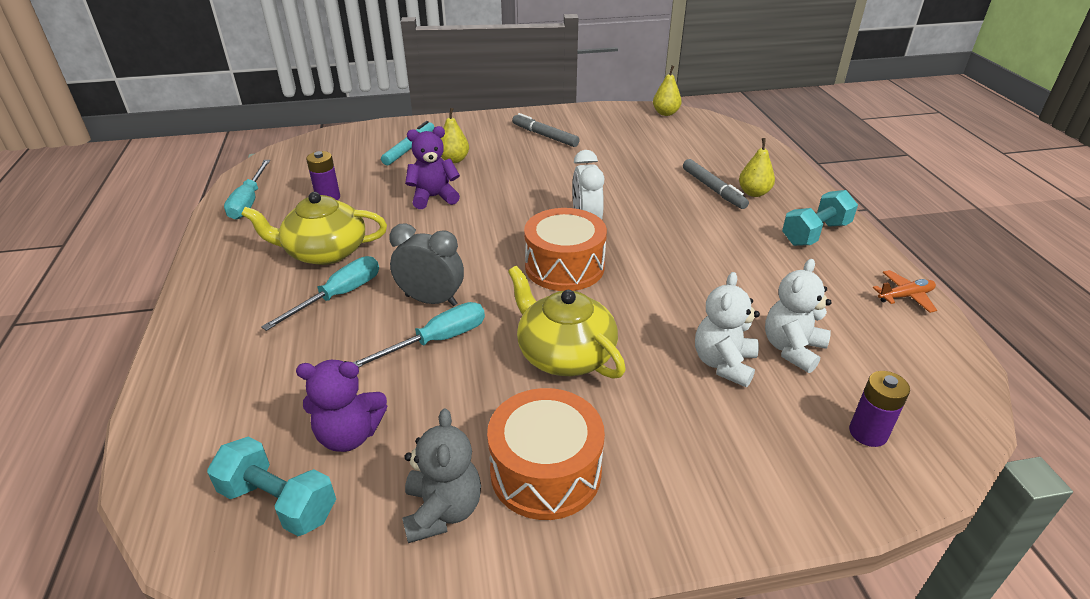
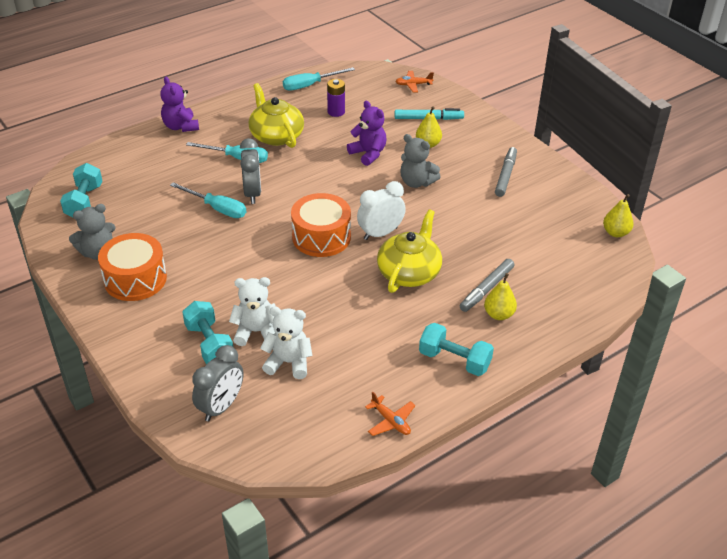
camera: 65 degrees right, 5 degrees up
purple teddy bear [296,360,387,452] -> purple teddy bear moved to [160,77,199,132]
yellow teapot [508,266,626,379] -> yellow teapot moved to [377,210,442,293]
purple battery [849,371,910,447] -> grey clock [192,345,243,422]
none -> turquoise dumbbell [182,301,233,364]
none -> orange plane [395,71,434,93]
none -> grey teddy bear [400,134,440,188]

